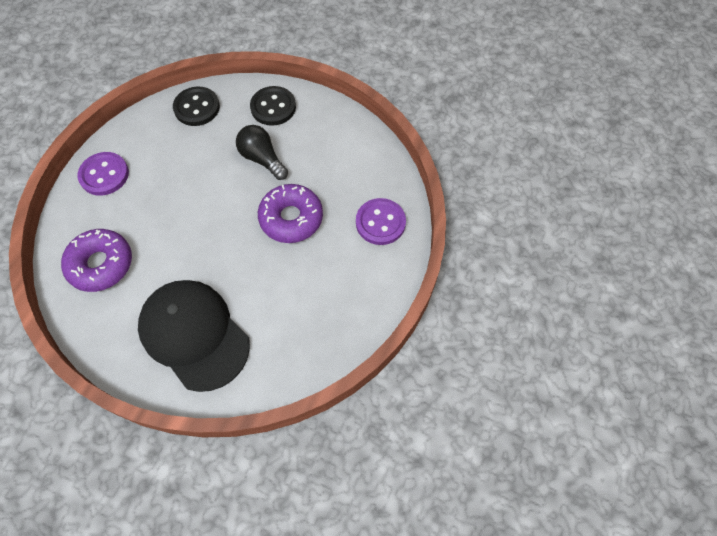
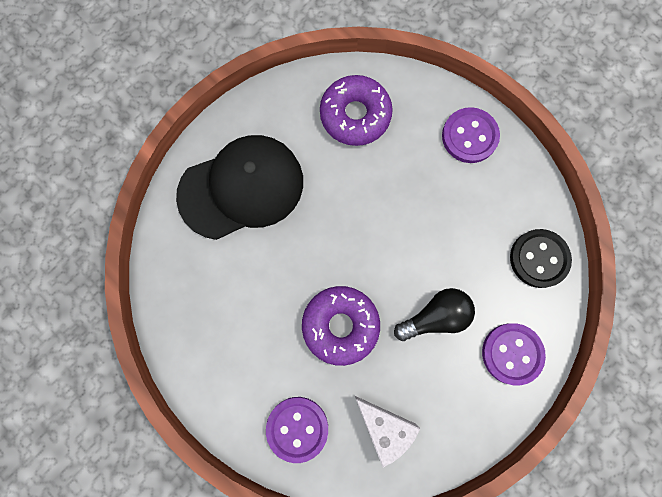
camera: 110 degrees right, 15 degrees up
black button [250,86,296,126] -> purple button [482,323,546,386]
none -> white cheese [355,396,420,467]

